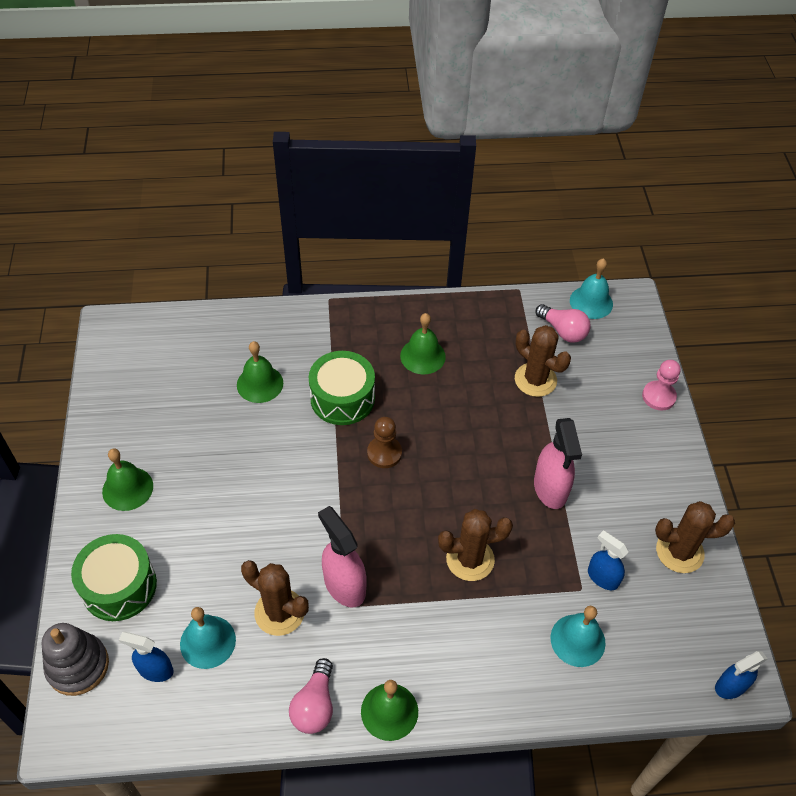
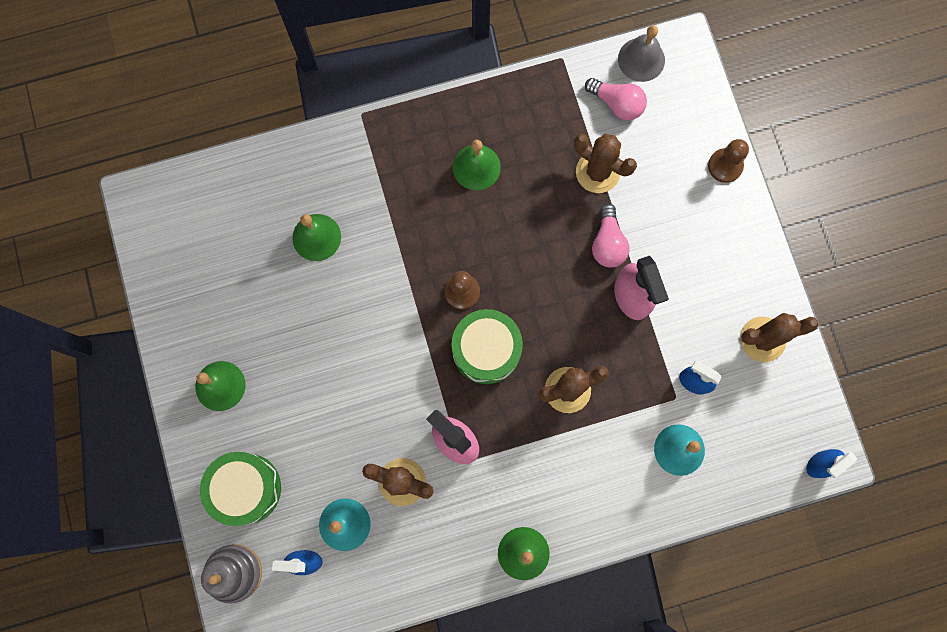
camera: 10 degrees left, 25 degrees up
pink light bulb [289,658,333,734] -> pink light bulb moved to [592,203,629,267]
green drum [309,351,375,425] -> green drum moved to [452,309,523,384]
turquoise bell [570,258,613,319] -> grey bell [618,25,665,82]
pink pawn [642,360,681,410] -> brown pawn [708,139,749,183]

